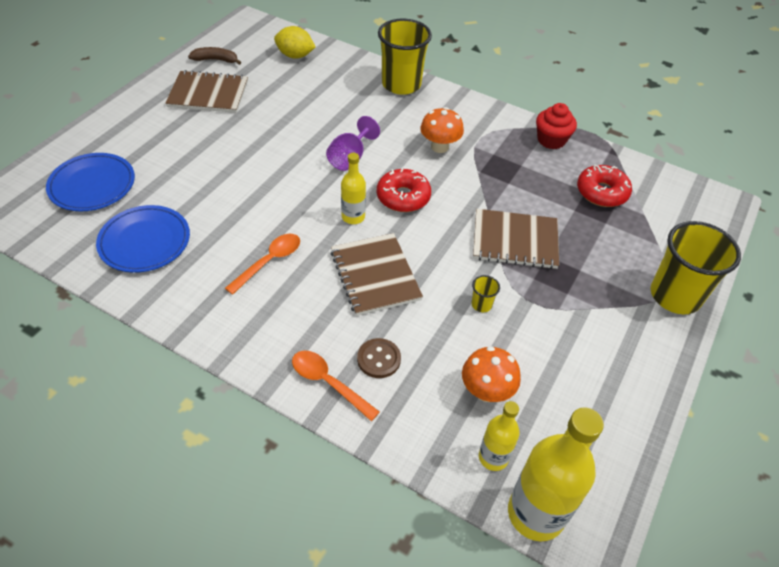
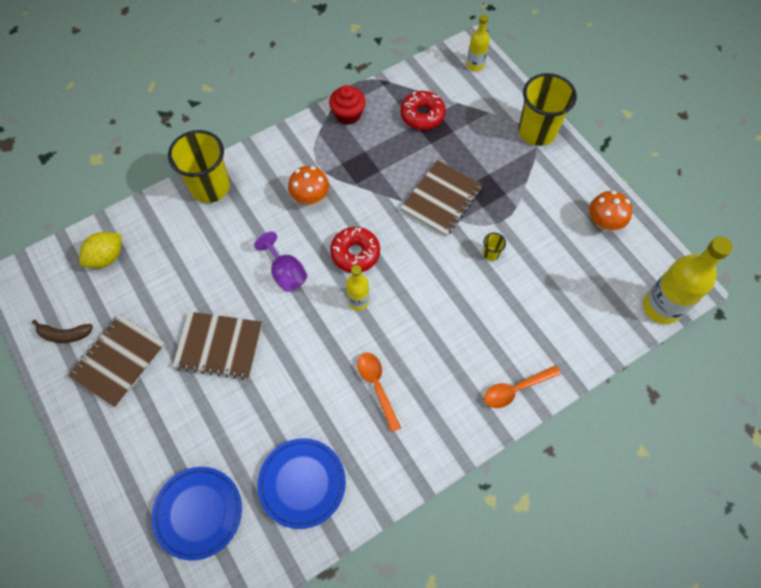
camera: 60 degrees left, 15 degrees up
brown banana [188,47,241,65] -> brown banana turned 120 degrees counterclockwise [32,320,93,343]
brown notebook [331,233,423,316] -> brown notebook moved to [172,311,262,380]
brown button [357,338,401,378] -> none
orange mushroom [462,346,521,402] -> orange mushroom moved to [589,191,632,230]
yellow bottle [479,401,520,471] -> yellow bottle moved to [467,15,490,71]

